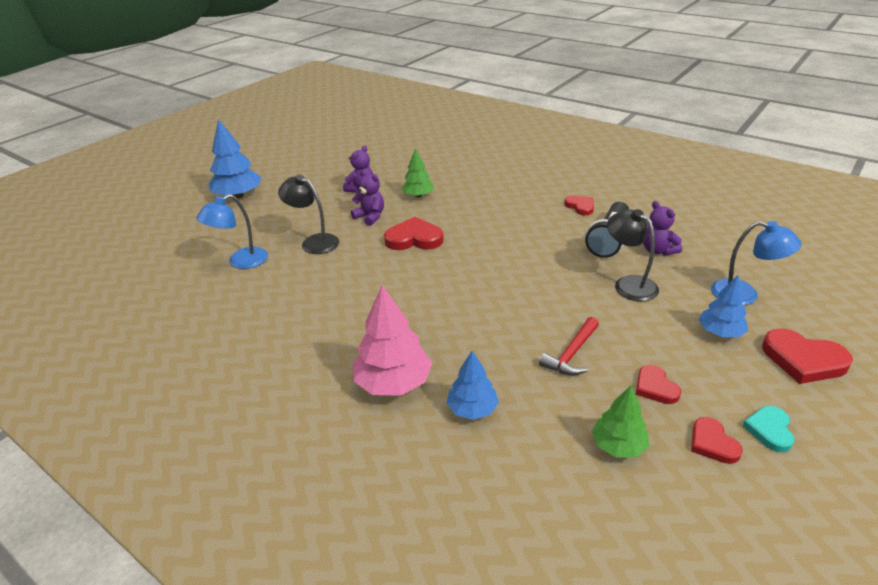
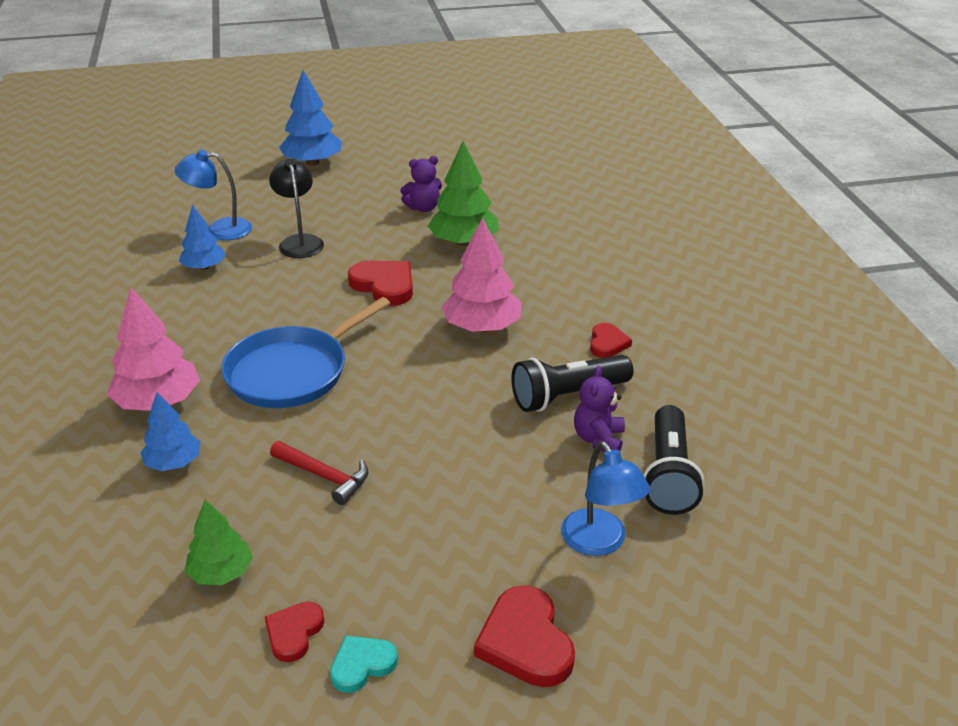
camera: 40 degrees right, 0 degrees up
purple teddy bear [351,170,384,226] -> none
green tree [401,148,434,198] -> green tree [428,141,499,246], size x1.61
red hammer [539,317,599,376] -> red hammer turned 135 degrees counterclockwise [270,441,368,505]
black lamp [607,209,659,301] -> none
red heart [636,365,681,404] -> none
blue tree [699,275,748,337] -> blue tree moved to [179,205,226,270]
none -> blue pan [221,297,390,408]
none -> pink tree [441,217,522,332]
none -> black flashlight [643,405,705,515]

